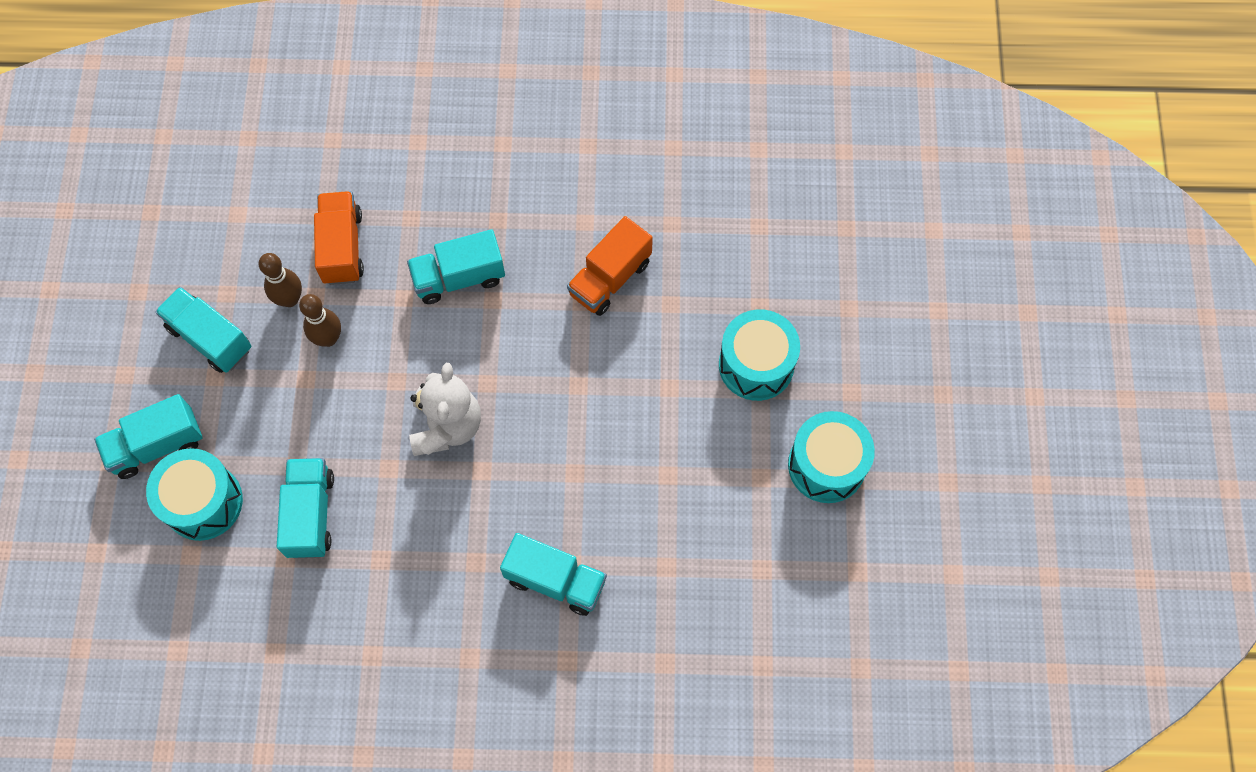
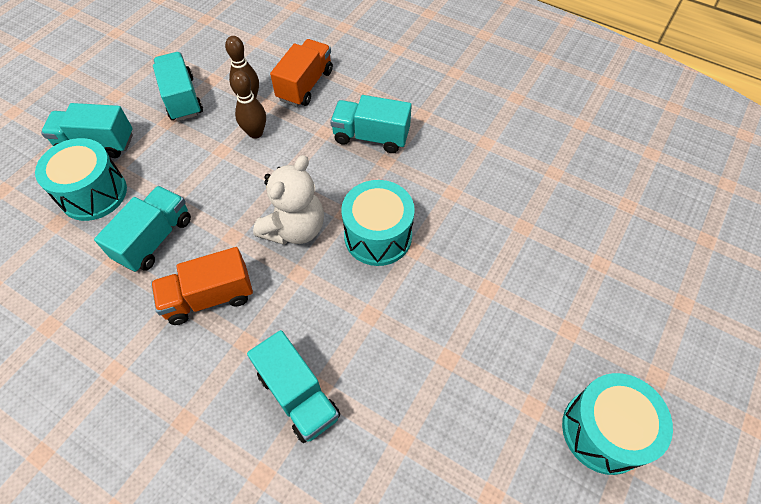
camera: 30 degrees right, 10 degrees down
orange truck [567,216,653,316] -> orange truck moved to [151,247,253,325]
turquoise drum [719,309,800,401] -> turquoise drum moved to [341,180,415,266]

